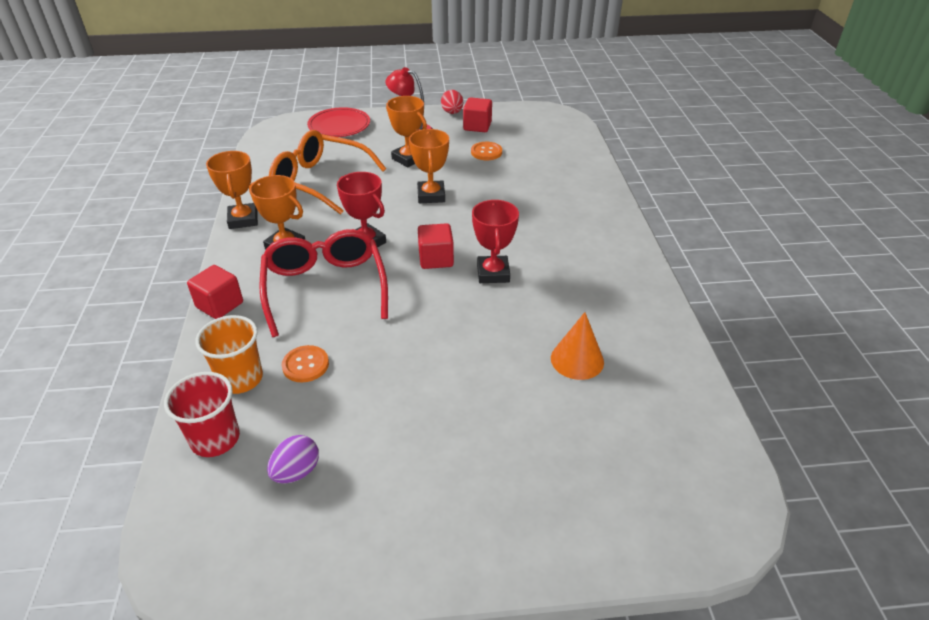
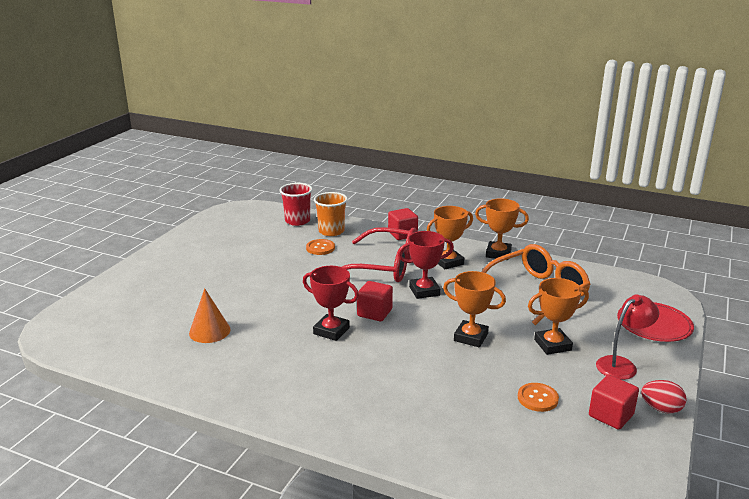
camera: 120 degrees right, 15 degrees down
purple egg [267,435,319,484] -> none

